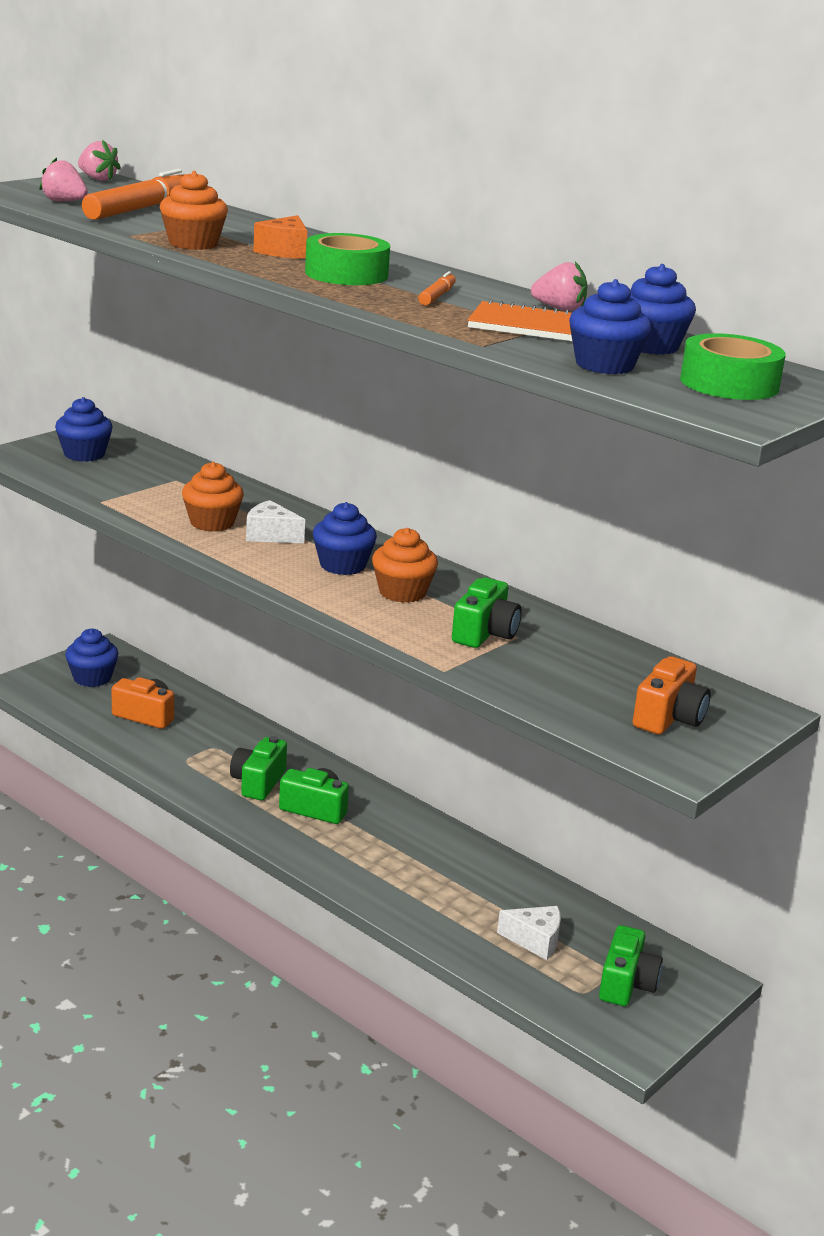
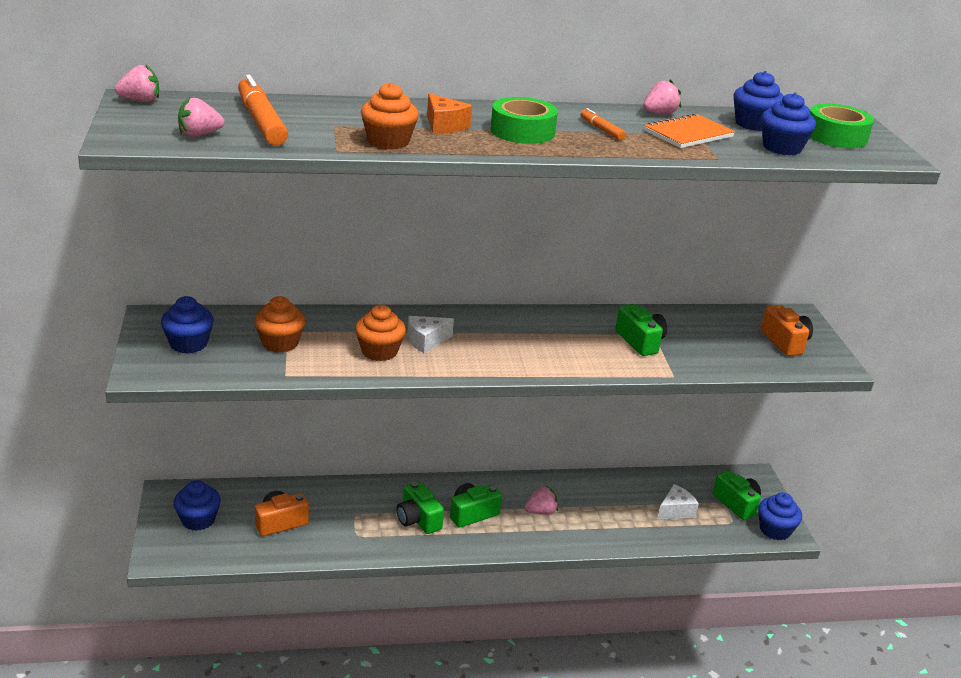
camera: 50 degrees left, 5 degrees up
blue cupcake [313,502,377,575] -> blue cupcake moved to [758,492,802,540]
orange cupcake [372,528,438,603] -> orange cupcake moved to [254,296,306,353]
none -> pink strawberry [525,486,558,515]

